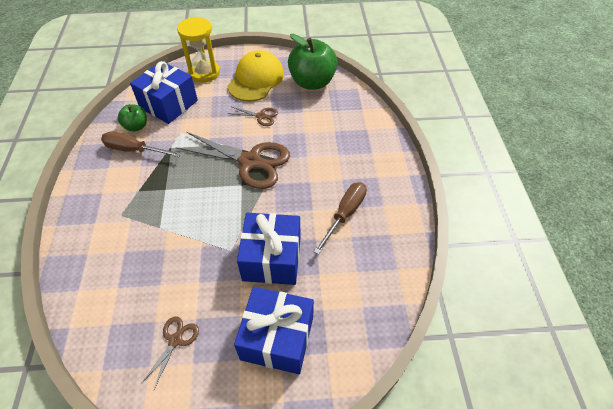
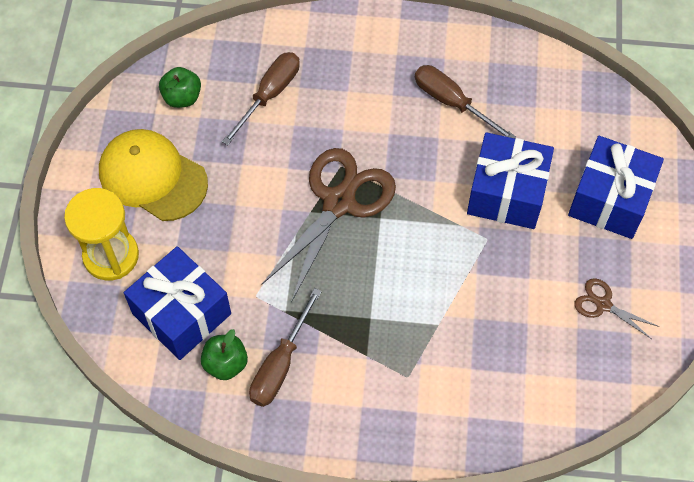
camera: 80 degrees left, 10 degrees up
brown scissors [227,106,278,126] -> none
green apple [288,34,338,89] -> green apple [159,67,201,108], size x0.52
none -> brown screwdriver [222,52,300,145]

